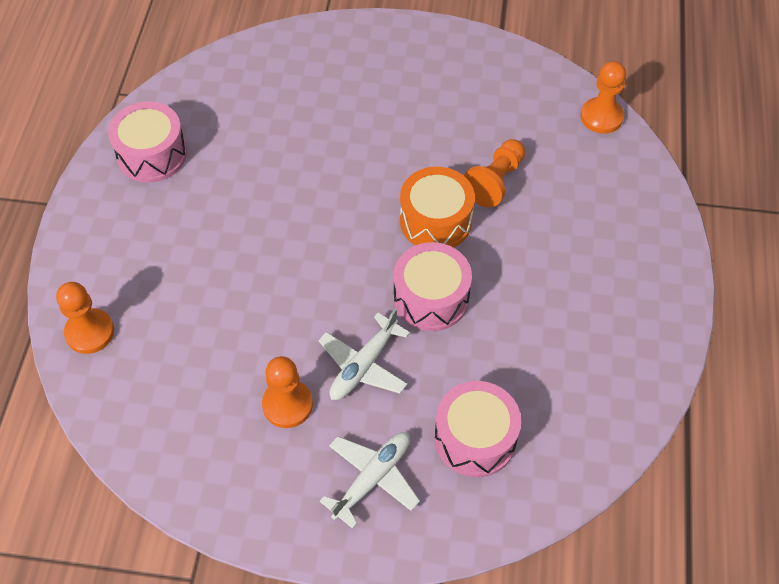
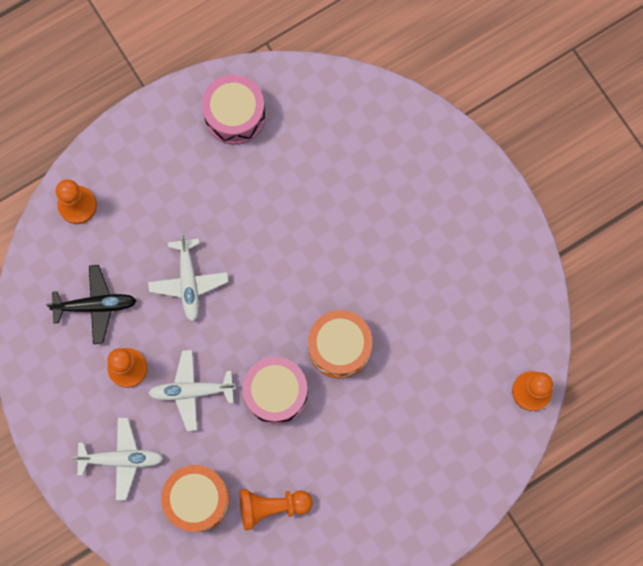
camera: 50 degrees right, 20 degrees up
pink drum [434,381,521,477] -> orange drum [161,465,230,532]
orange pawn [464,139,525,207] -> orange pawn moved to [240,489,312,530]
none -> black plane [46,265,137,344]
none -> white plane [148,233,229,322]

